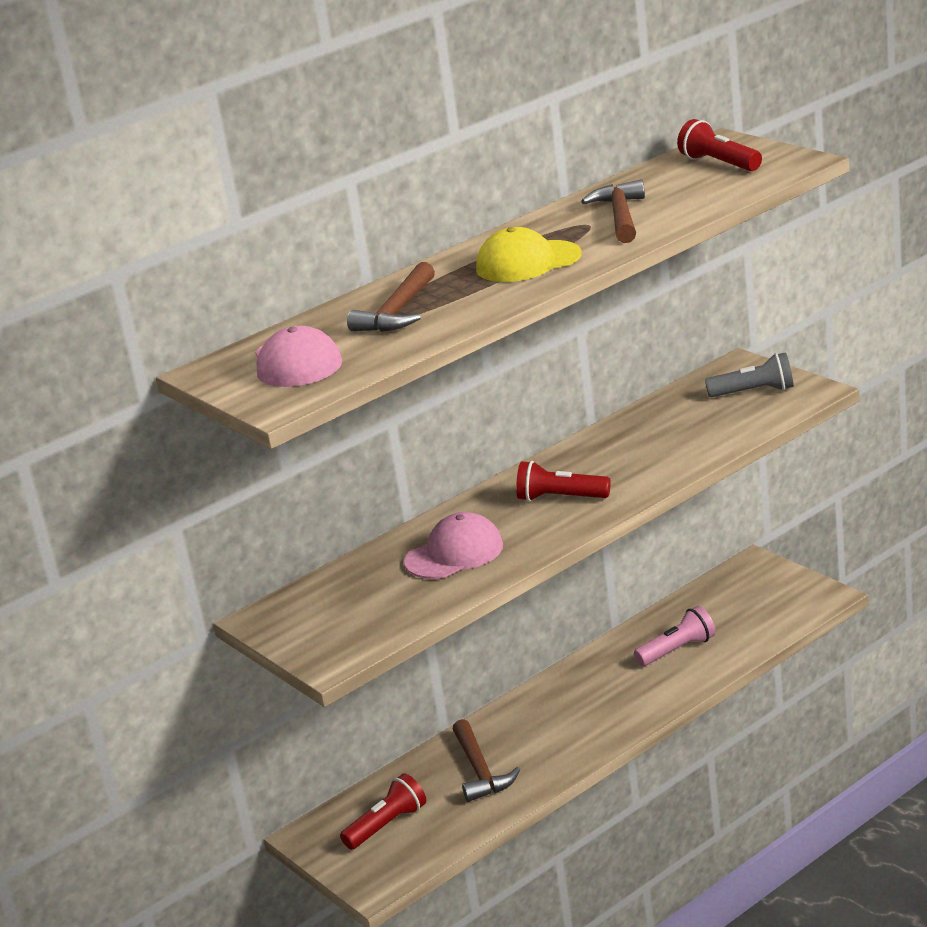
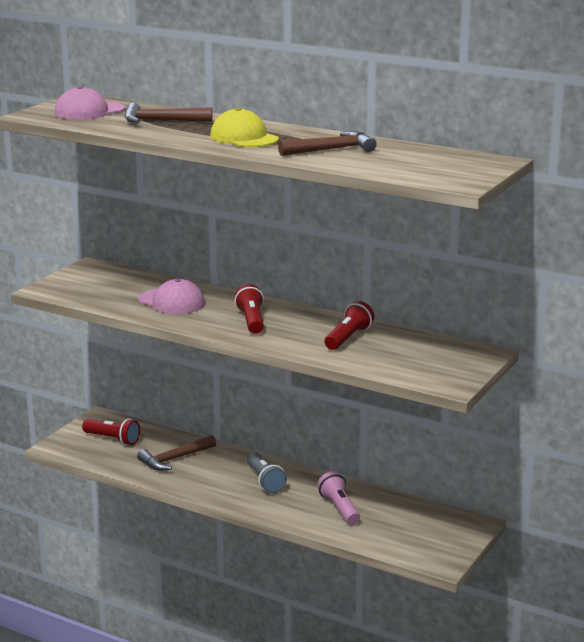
camera: 65 degrees right, 5 degrees down
pink flashlight [634,606,716,666] -> pink flashlight turned 150 degrees counterclockwise [317,471,360,525]
red flashlight [677,119,762,171] -> red flashlight moved to [325,301,374,350]
grey flashlight [705,352,794,397] -> grey flashlight moved to [247,452,287,493]

